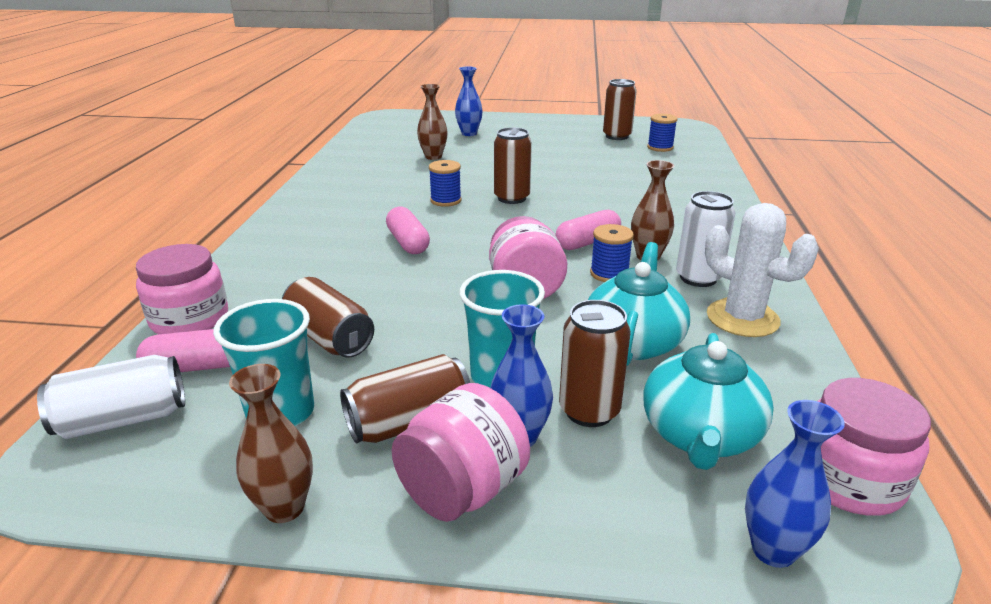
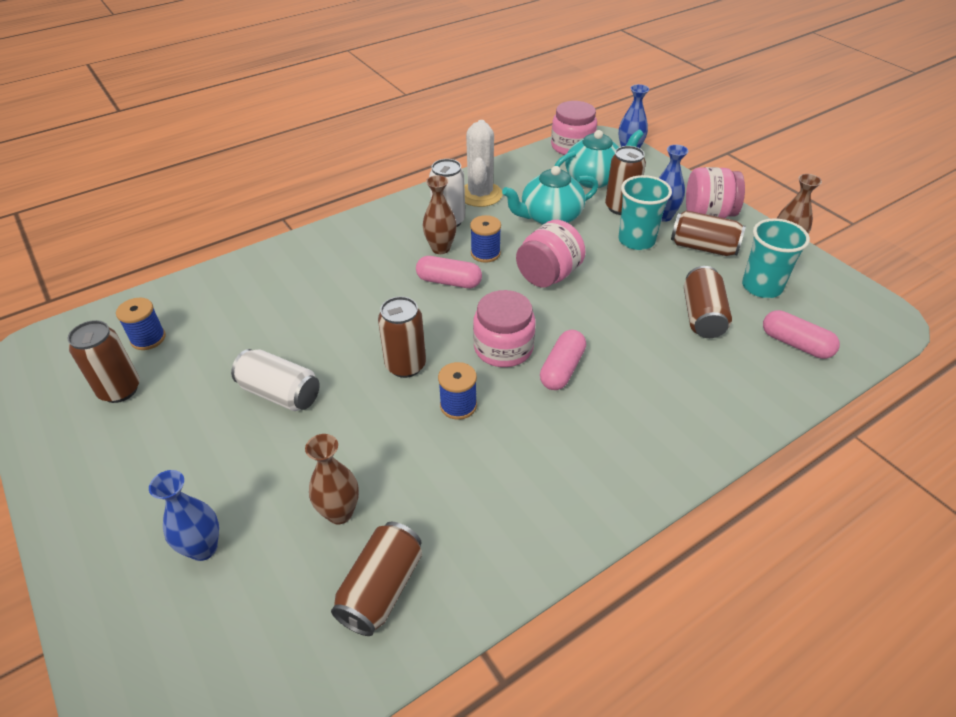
camera: 130 degrees left, 15 degrees up
white can [37,355,185,439] -> white can moved to [231,349,320,411]
pink jar [136,244,228,334] -> pink jar moved to [473,290,535,367]
none -> brown can [331,522,422,636]

